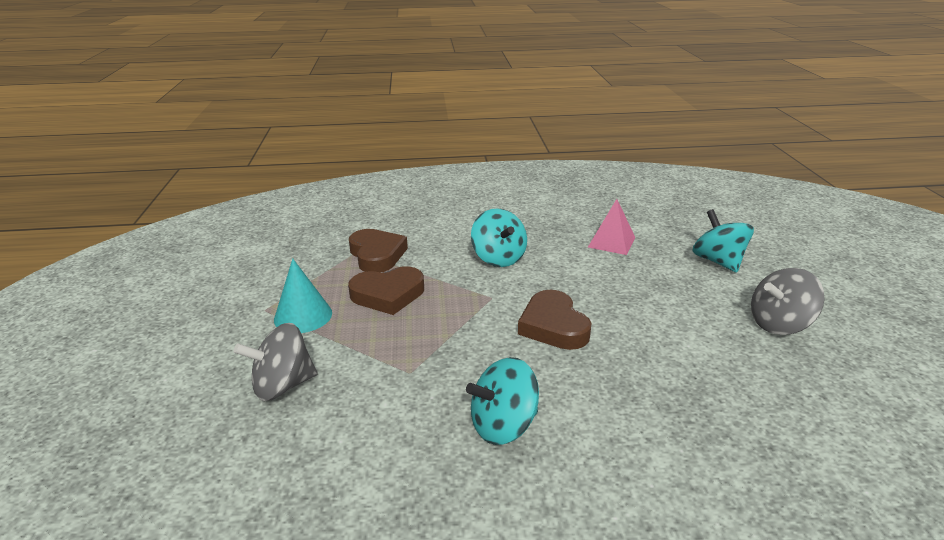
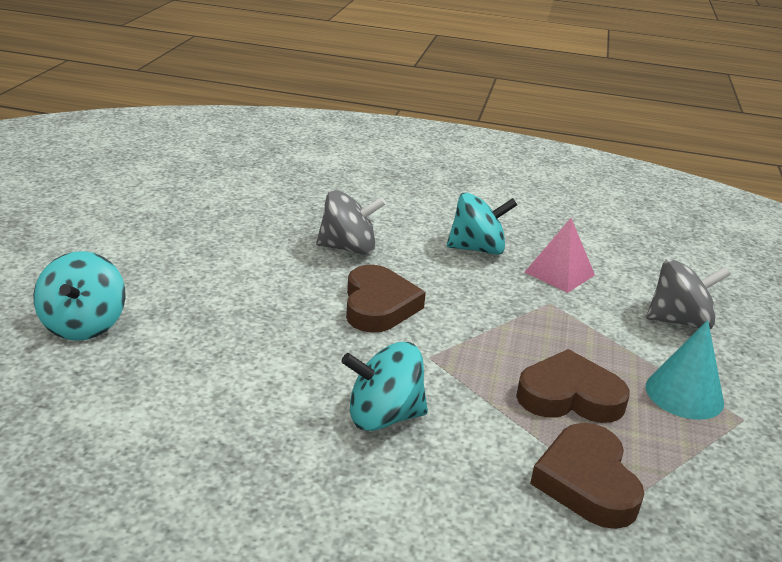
camera: 165 degrees left, 0 degrees up
turquoise spinning top [471,208,527,267] -> turquoise spinning top turned 90 degrees counterclockwise [341,342,428,431]
pink pyramid [588,199,635,255] -> pink pyramid moved to [525,218,595,293]
grey spinning top [751,268,824,335] -> grey spinning top moved to [316,190,386,255]

